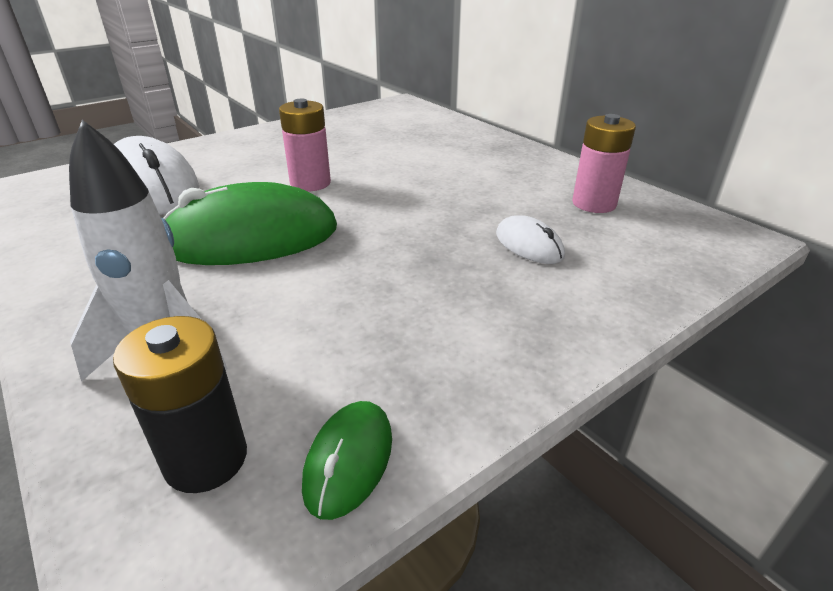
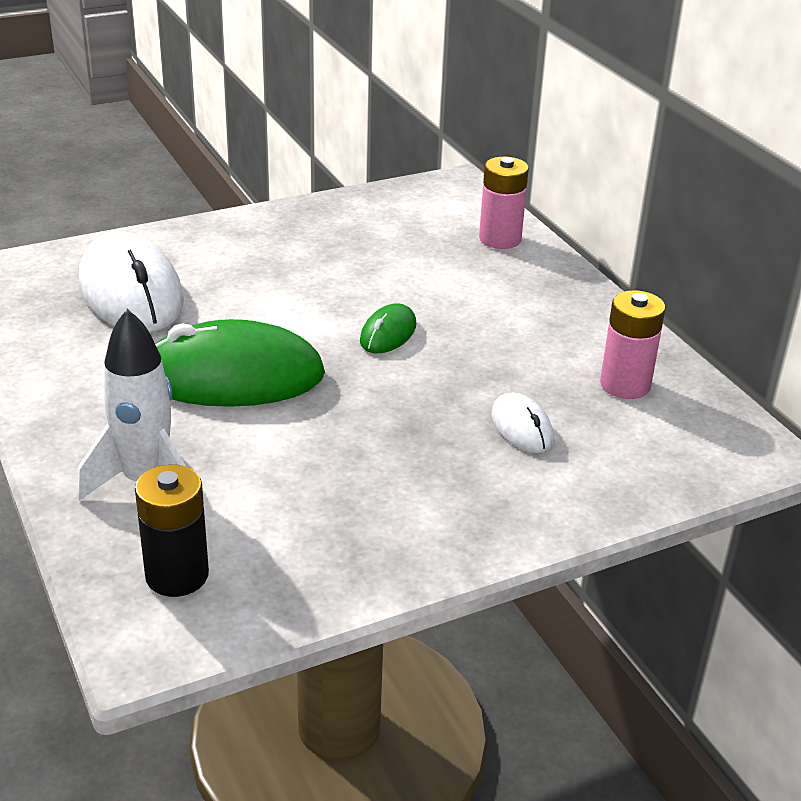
camera: 10 degrees right, 0 degrees up
pink battery [279,99,331,191] -> pink battery moved to [479,157,529,249]
green mouse [302,401,392,520] -> green mouse moved to [360,303,416,353]

